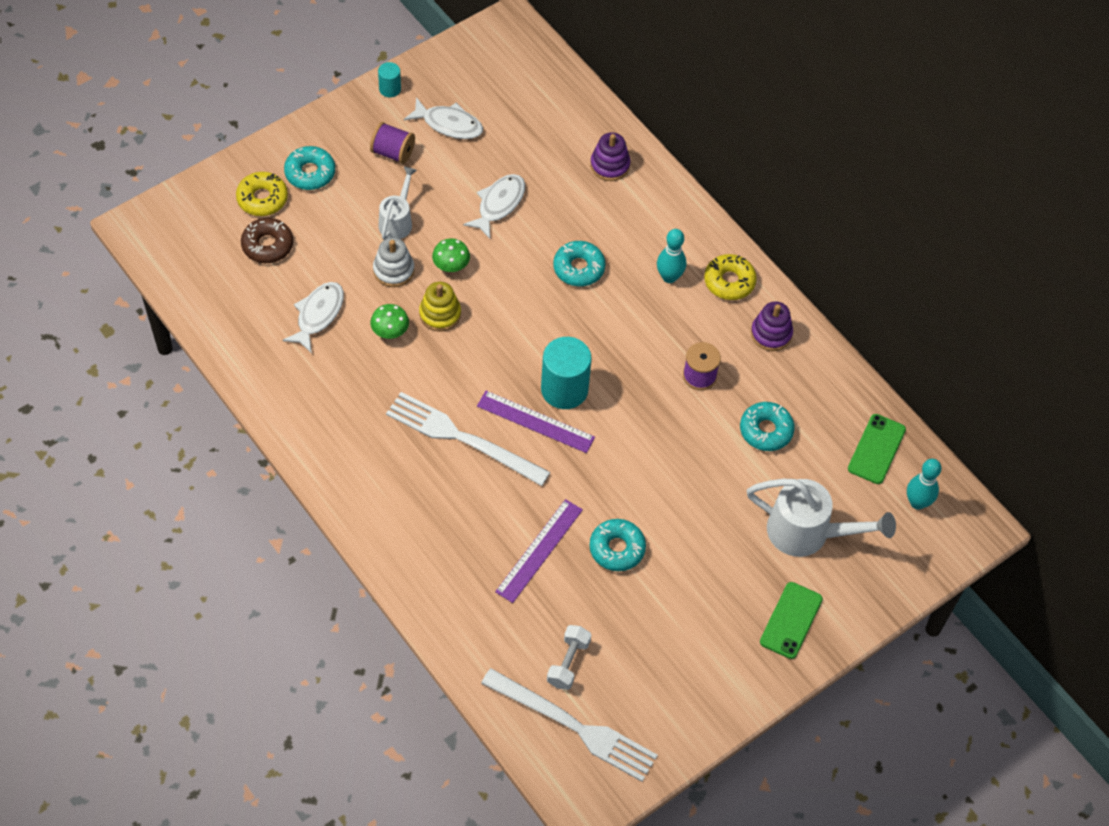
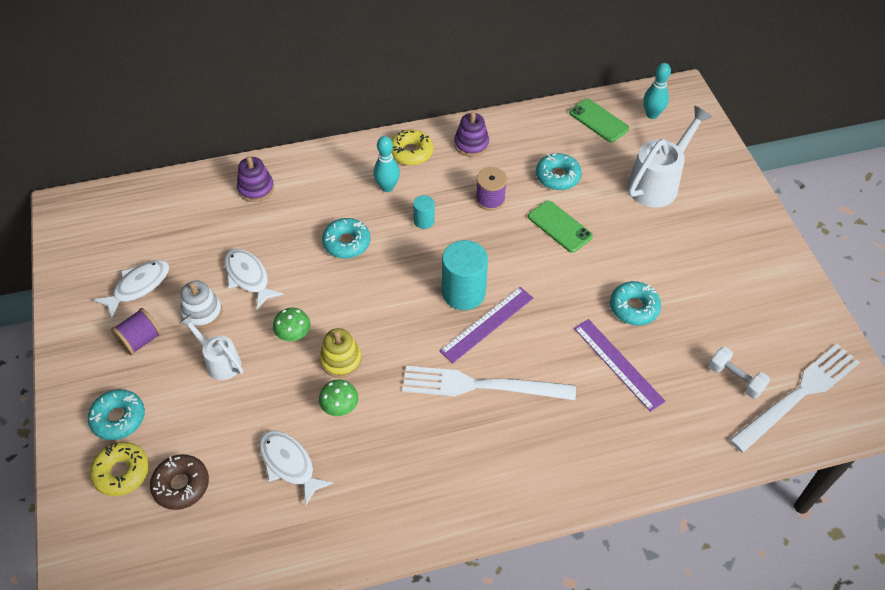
camera: 65 degrees left, 5 degrees down
white stacking toy [373,238,414,287] -> white stacking toy moved to [180,280,222,329]
turquoise cylinder [378,62,401,97] -> turquoise cylinder moved to [413,195,435,229]
white fork [386,392,550,486] -> white fork turned 45 degrees clockwise [403,366,576,400]
green phone [760,582,823,659] -> green phone moved to [528,200,593,253]

